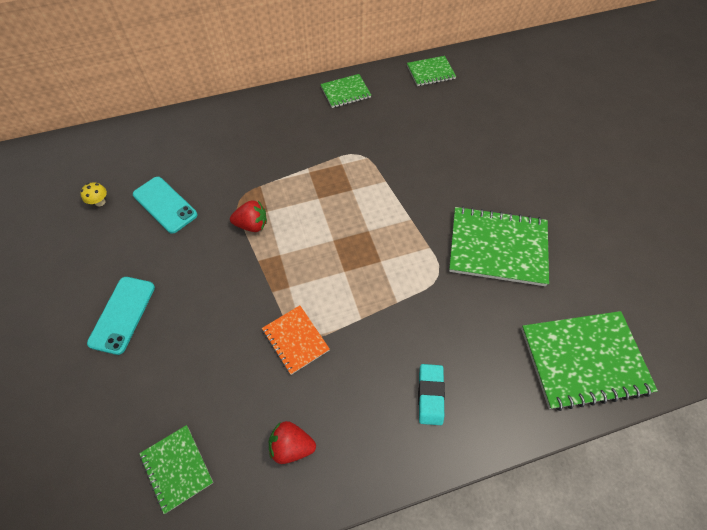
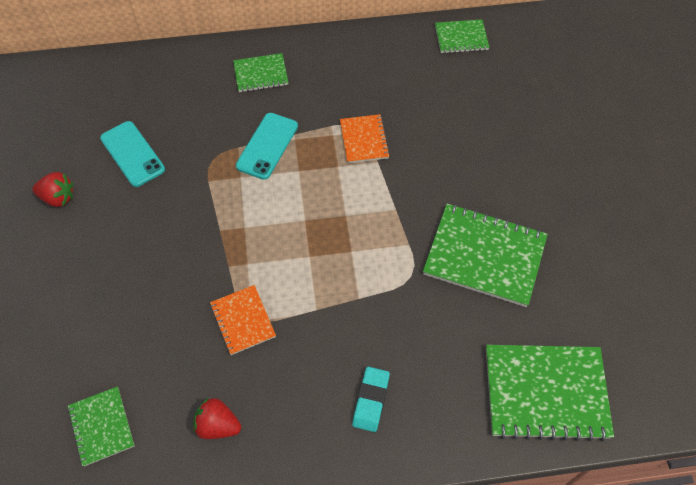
camera: 10 degrees right, 0 degrees up
yellow mushroom [80,182,107,206] -> none
turquoise phone [87,277,155,355] -> turquoise phone moved to [236,113,298,180]
red strawberry [230,200,267,232] -> red strawberry moved to [32,172,73,207]
green notebook [320,74,371,108] -> green notebook moved to [233,53,288,92]
none -> orange notebook [340,114,390,163]

